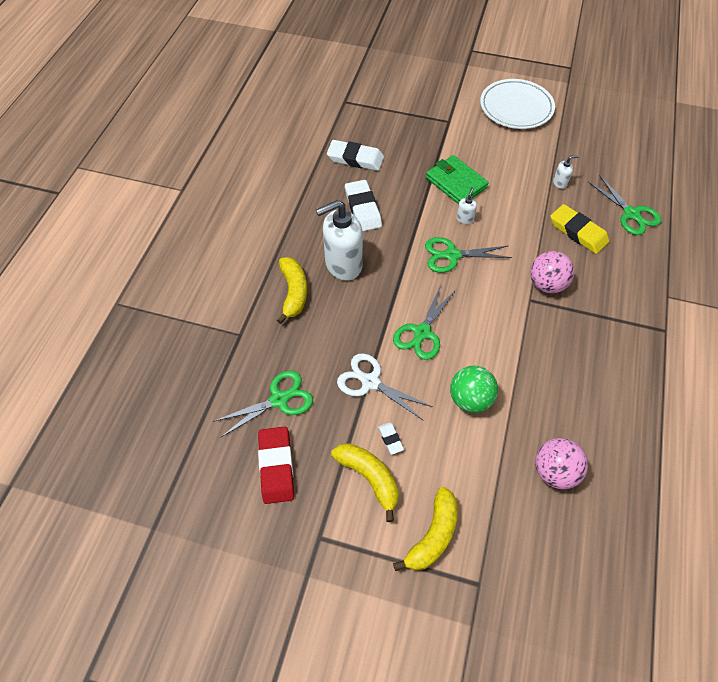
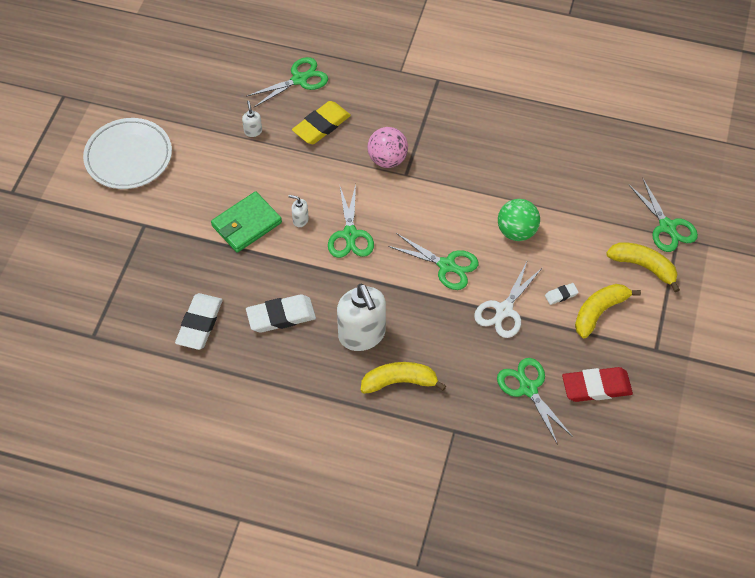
camera: 90 degrees left, 0 degrees up
pink ball [535,438,588,489] -> none
none -> green scissors [628,179,698,252]

